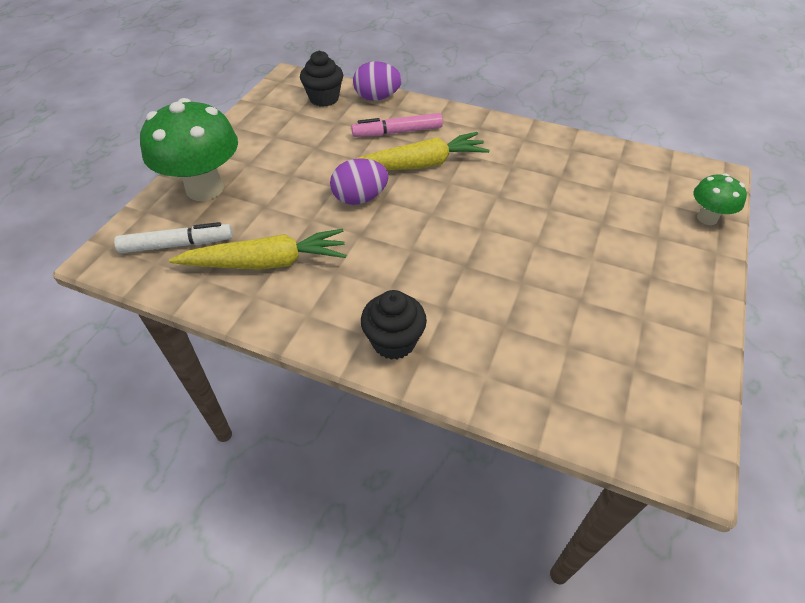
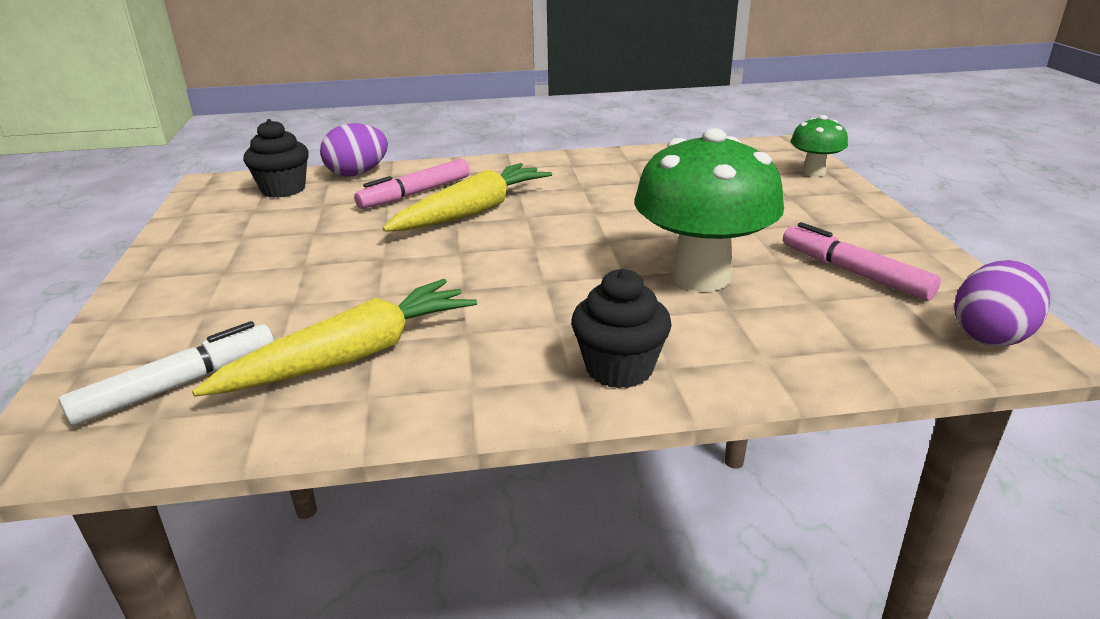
camera: 30 degrees left, 20 degrees down
green mushroom [140,98,238,201] -> green mushroom moved to [635,128,784,292]
purple egg [330,158,389,205] -> purple egg moved to [954,260,1050,346]
none -> pink marker [783,222,941,301]

